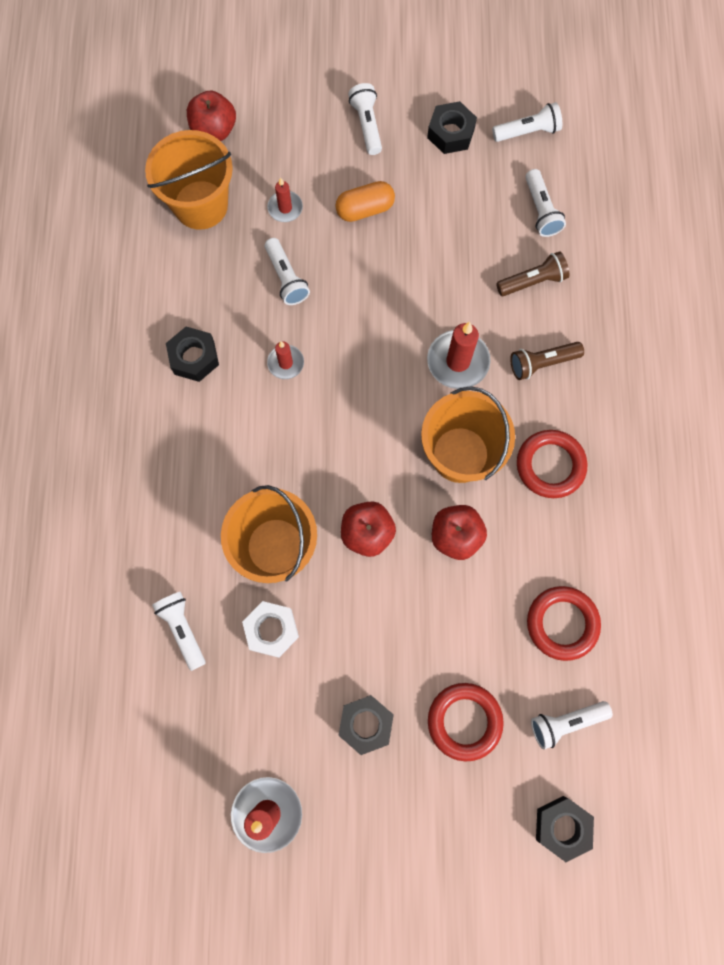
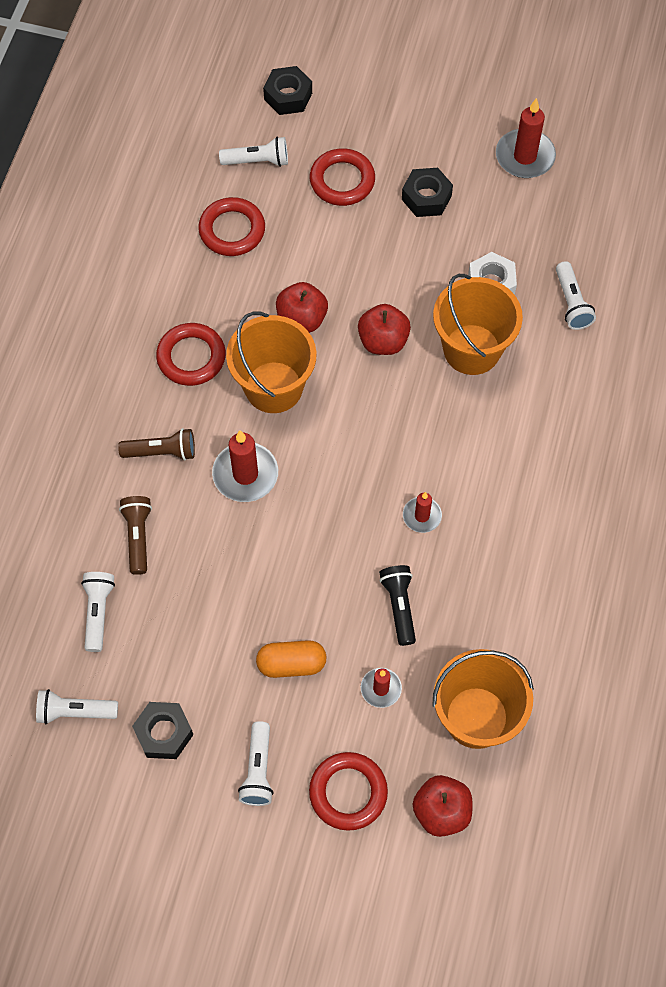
camera: 165 degrees left, 10 degrees down
black nut [166,327,219,382] -> none
white flashlight [265,238,310,305] -> black flashlight [379,565,416,646]
brown flashlight [496,251,569,296] -> brown flashlight turned 90 degrees clockwise [119,496,152,575]
none -> red ring [309,752,388,831]

